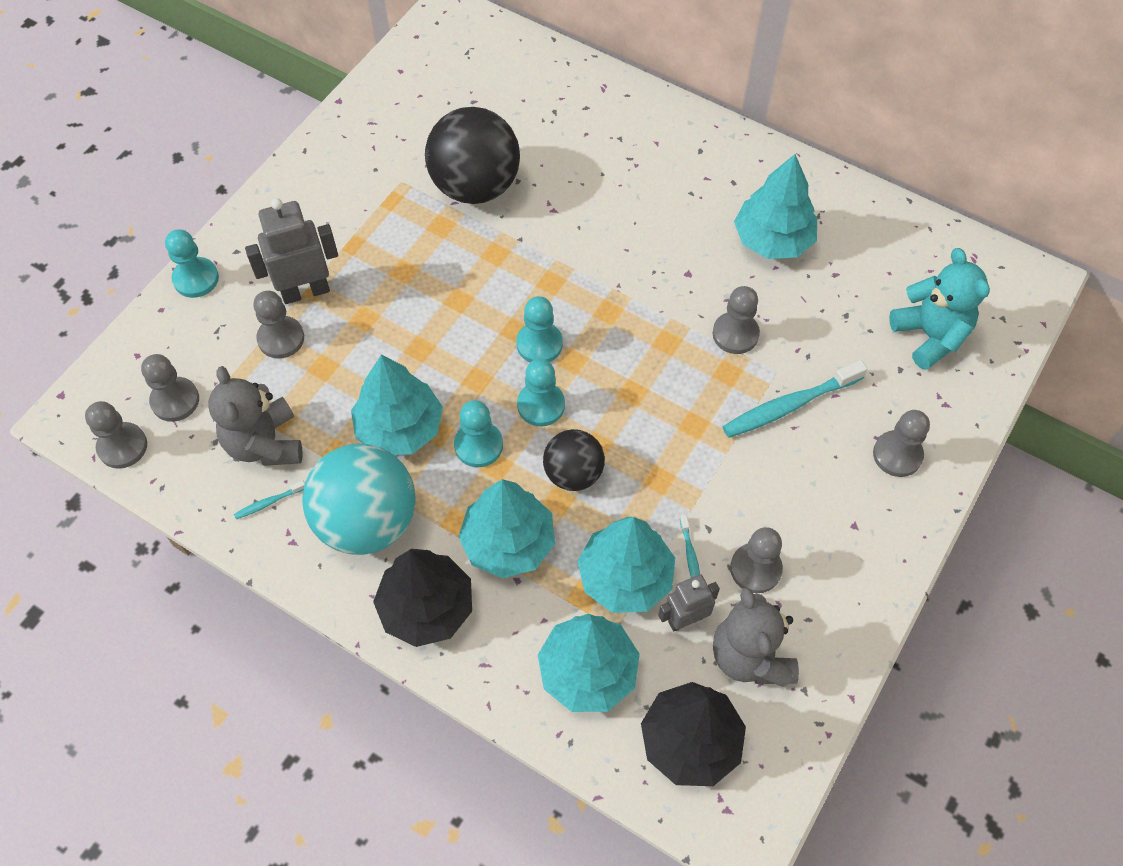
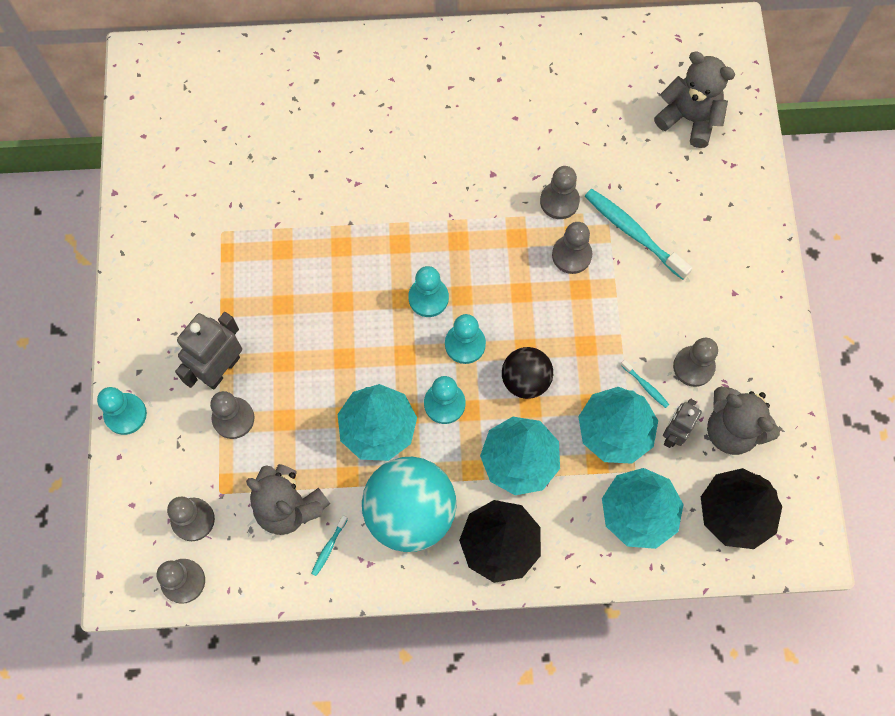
camera: 35 degrees left, 10 degrees up
black ball [425,107,520,204] -> none
turquoise toothbrush [722,360,868,438] -> turquoise toothbrush turned 105 degrees clockwise [585,189,692,280]
turquoise tree [734,154,817,259] -> none
grey pawn [873,410,930,477] -> grey pawn moved to [552,222,592,274]
turquoise teddy bear [889,248,990,370] -> grey teddy bear [654,51,735,148]

